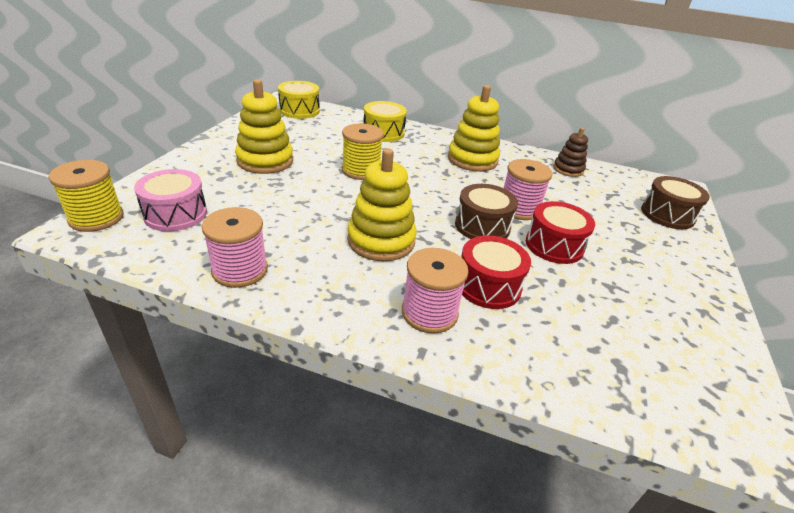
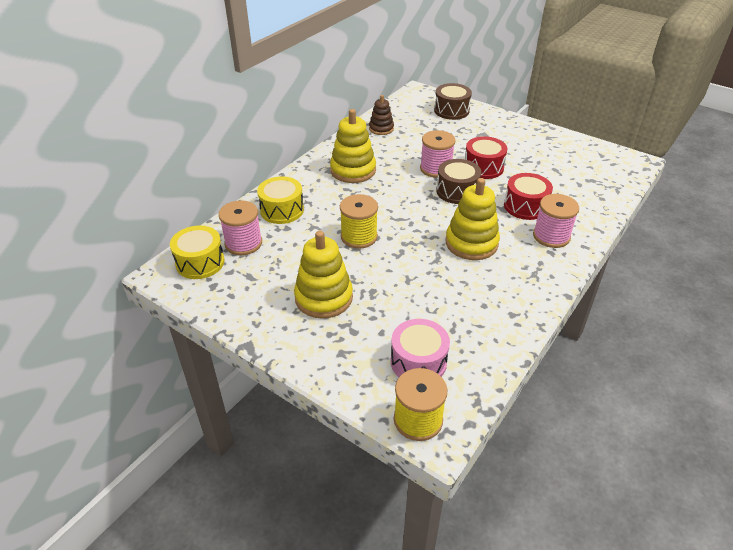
camera: 70 degrees left, 5 degrees up
pink spool [202,207,268,288] -> pink spool moved to [219,200,262,255]

